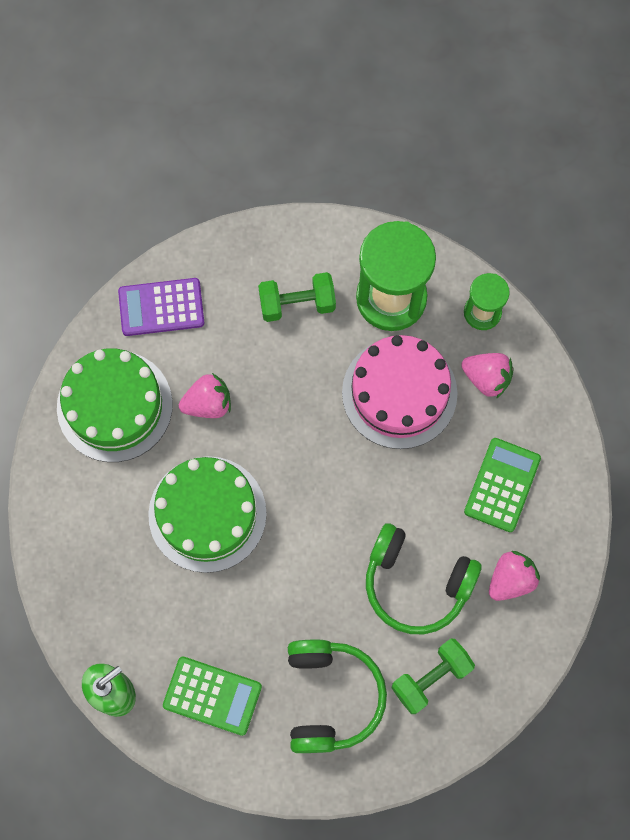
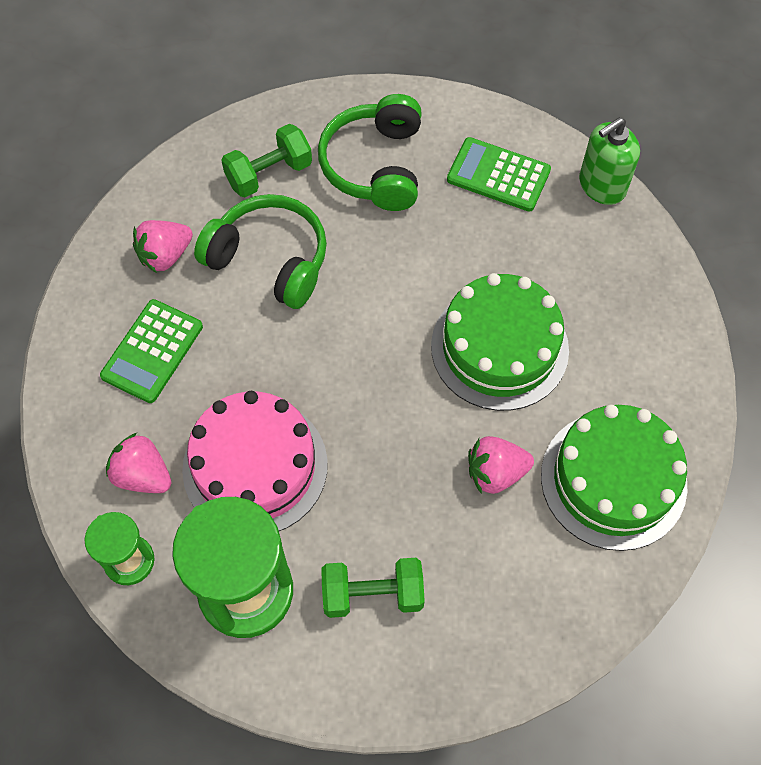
camera: 175 degrees left, 10 degrees down
purple calculator [118,278,204,336] -> none

